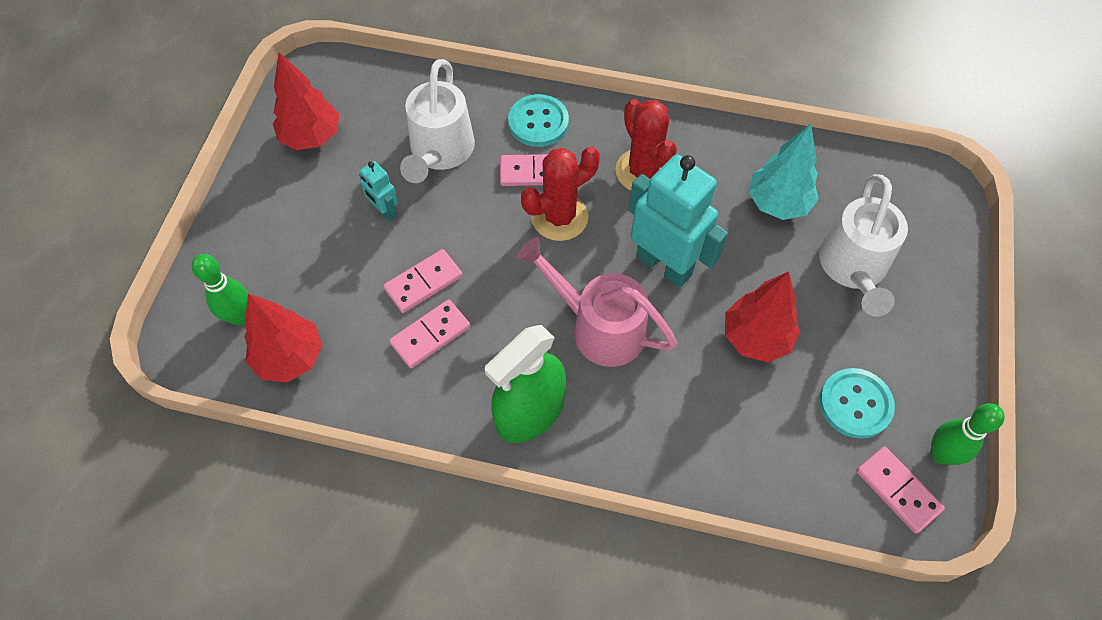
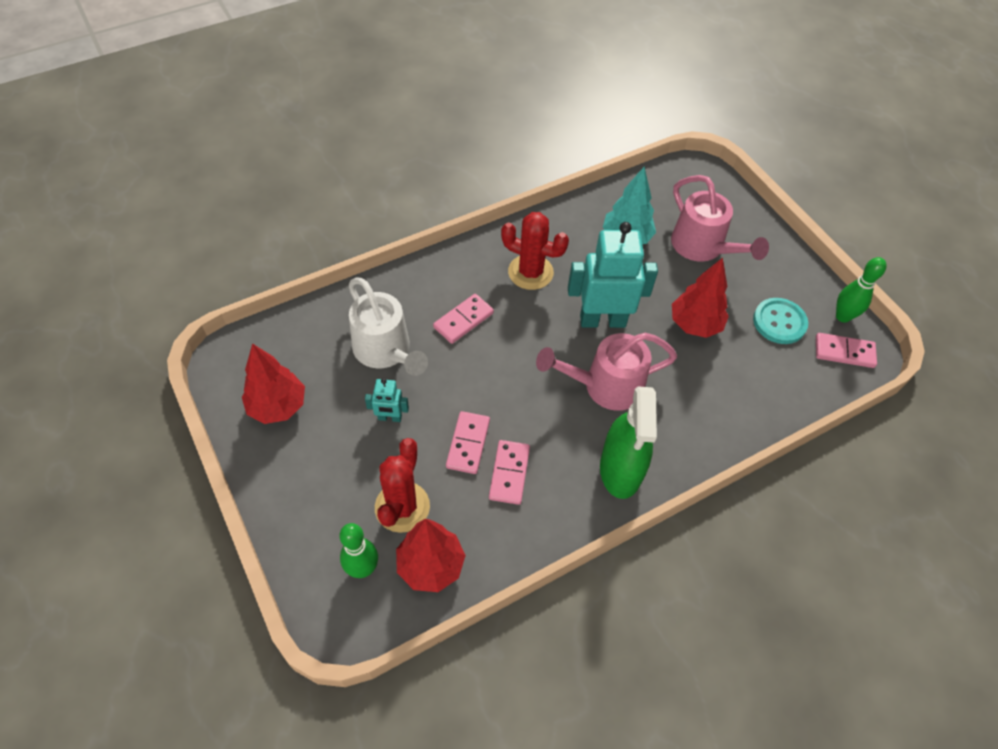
camera: 45 degrees left, 5 degrees down
turquoise button [508,94,569,147] -> none
red cactus [521,146,600,241] -> red cactus moved to [375,438,430,533]
white watering can [819,174,908,317] -> pink watering can [671,175,769,262]

